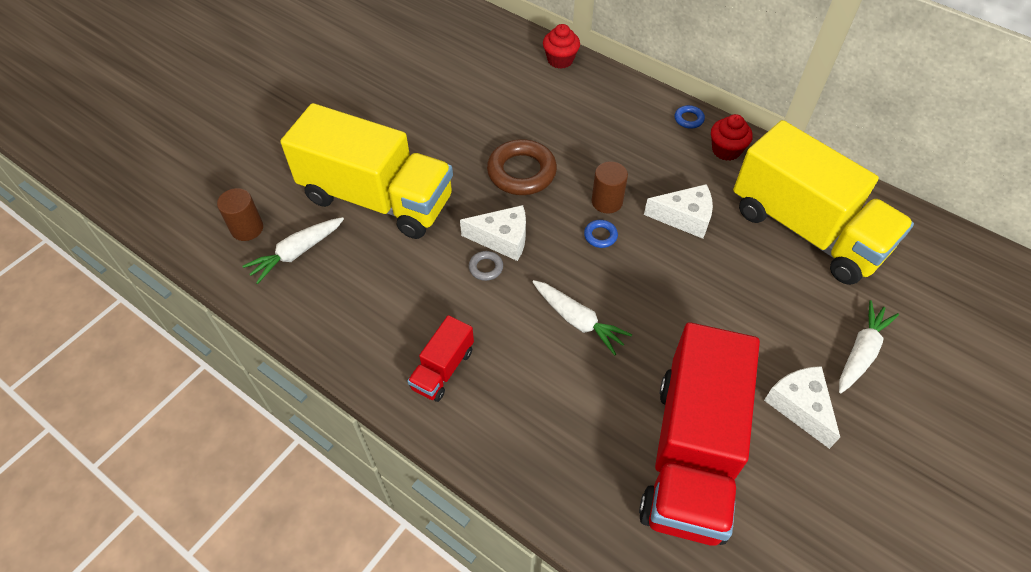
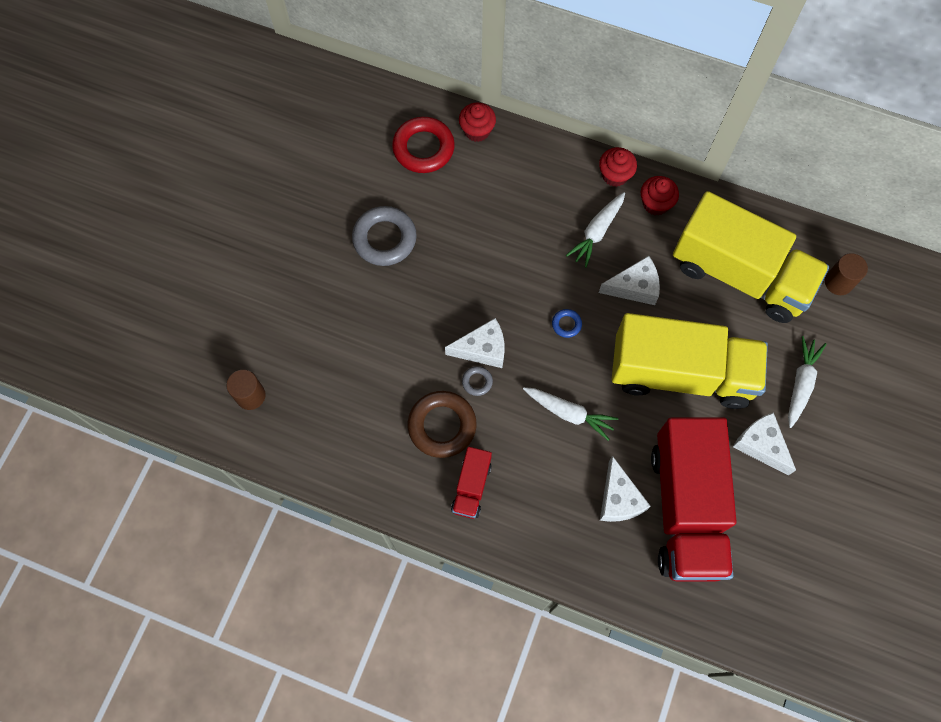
camera: 15 degrees left, 15 degrees up
white carrot [243,217,344,284] -> white carrot moved to [566,192,625,268]
yellow truck [280,103,453,239] -> yellow truck moved to [612,313,768,409]
brown ring [487,139,557,195] -> brown ring moved to [407,391,477,458]
brown cylinder [592,161,628,214] -> brown cylinder moved to [825,253,868,295]
blue ring [675,105,705,129] -> red cupcake [599,147,637,187]
none -> grey ring [352,206,417,266]
none -> red ring [392,117,455,173]
none -> white cheese [600,456,651,522]

